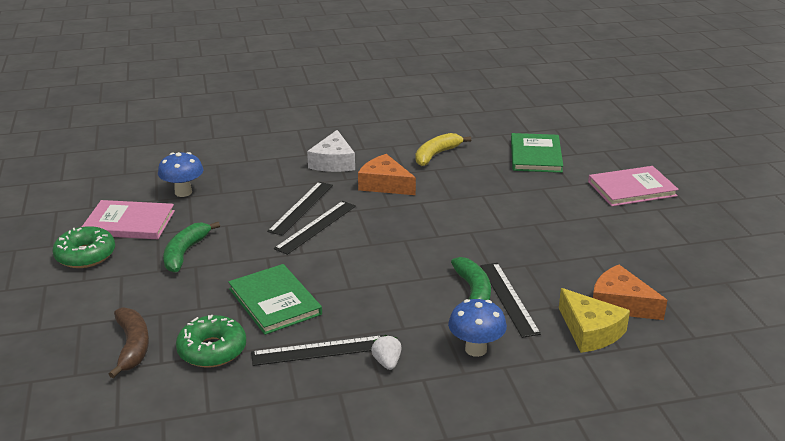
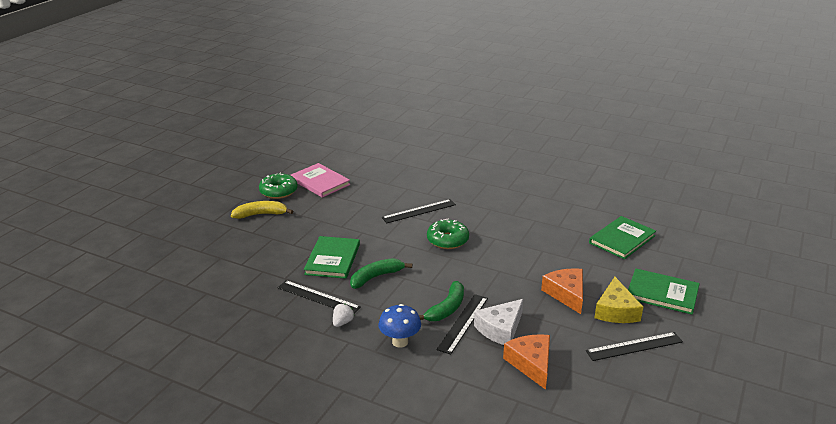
camera: 40 degrees right, 0 degrees up
brown banana [109,307,149,378] -> none
blue mushroom [158,152,204,197] -> none
green banana [163,222,220,273] -> green banana moved to [350,258,412,289]
green donut [176,315,246,368] -> green donut moved to [427,218,469,249]
black ruler [274,201,356,255] -> black ruler moved to [586,332,683,361]
white cheese [307,130,355,172] -> white cheese moved to [474,299,523,345]
orange cheese [358,154,416,195] -> orange cheese moved to [541,268,583,314]
yellow banana [415,133,471,166] -> yellow banana moved to [231,201,293,219]
yellow cheese [559,288,630,353] -> yellow cheese moved to [594,277,643,323]
pink book [588,166,679,206] -> green book [628,268,700,315]

